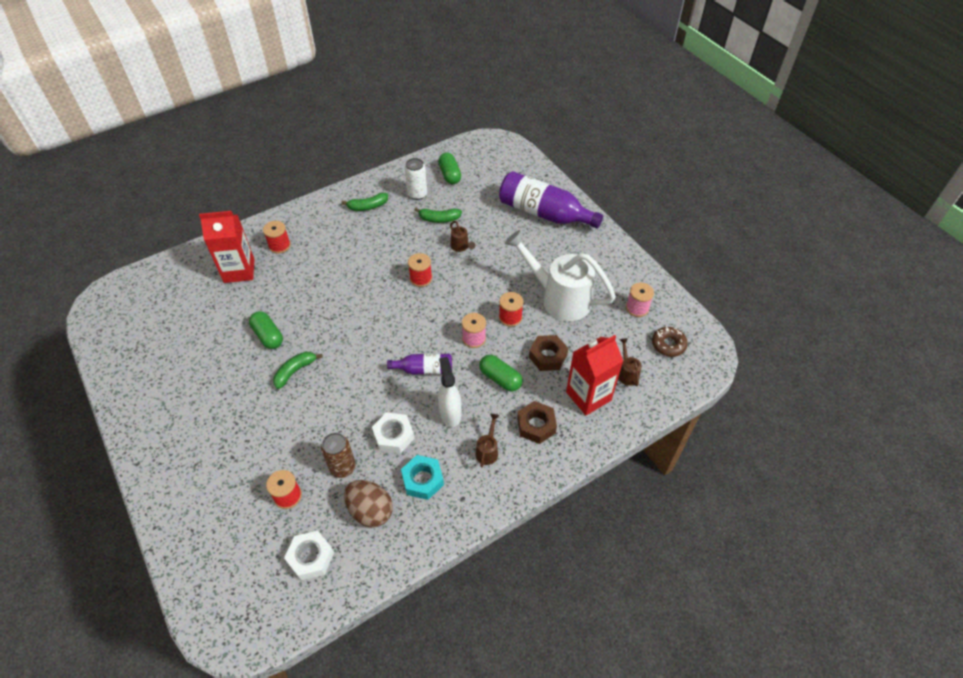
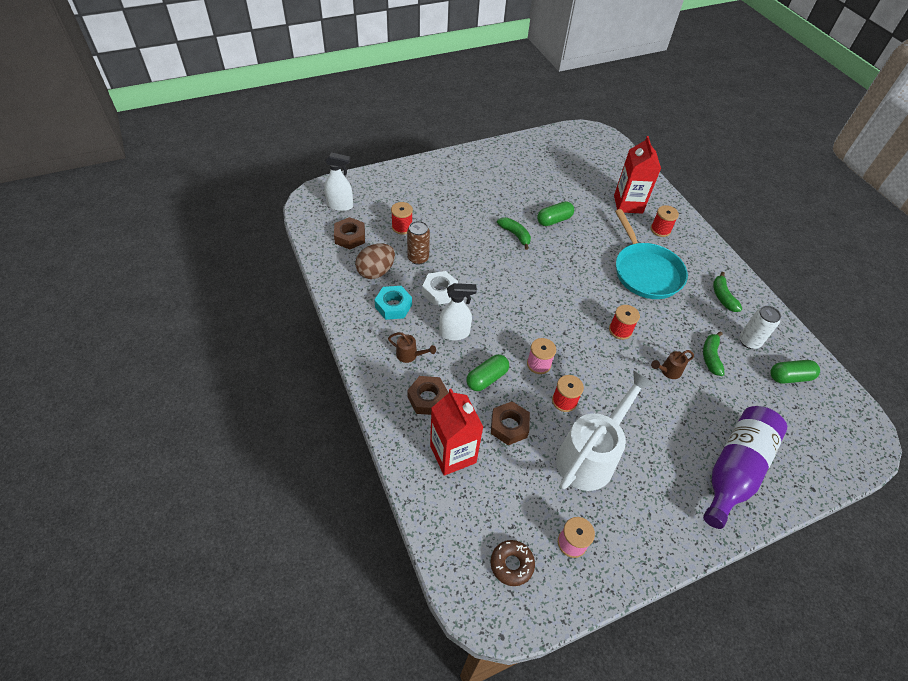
camera: 95 degrees right, 0 degrees up
white nut [284,531,334,580] -> brown nut [334,217,365,249]
purple bottle [387,354,452,374] -> none
brown watering can [618,338,642,386] -> none
none -> white spray bottle [324,152,353,211]
none -> turquoise pan [615,209,688,299]

